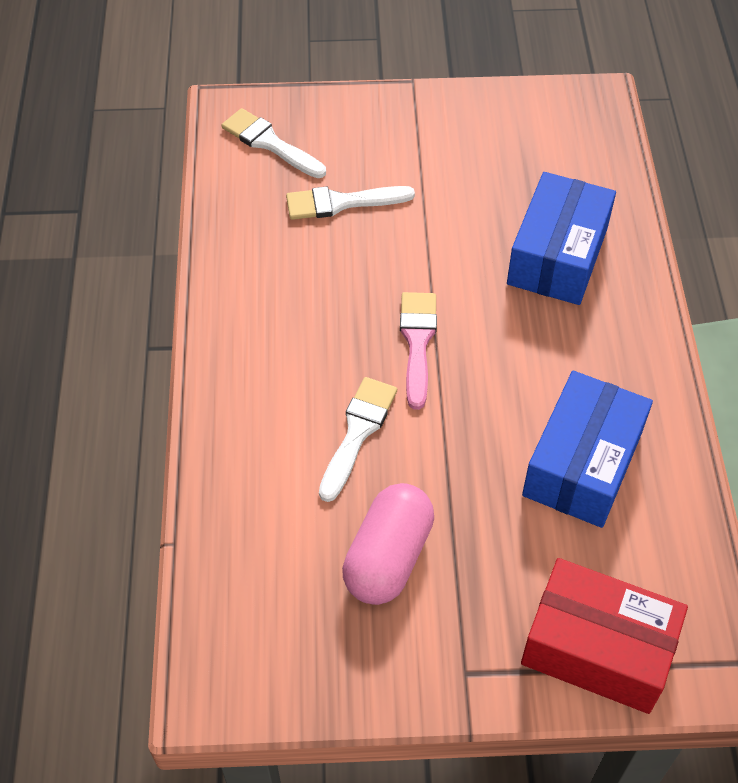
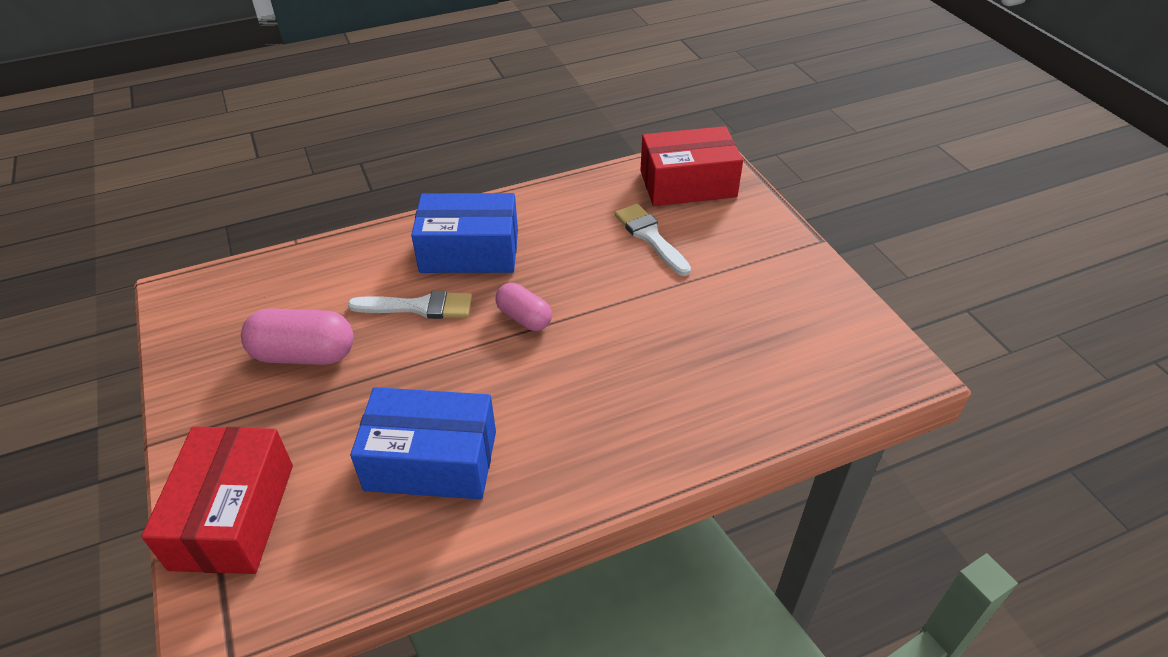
camera: 70 degrees right, 10 degrees down
white brush [222,108,326,178] -> red box [640,126,743,206]
pink brush [400,292,437,410] -> pink capsule [496,283,552,331]
blue box [507,172,616,305] -> blue box moved to [411,193,518,273]

